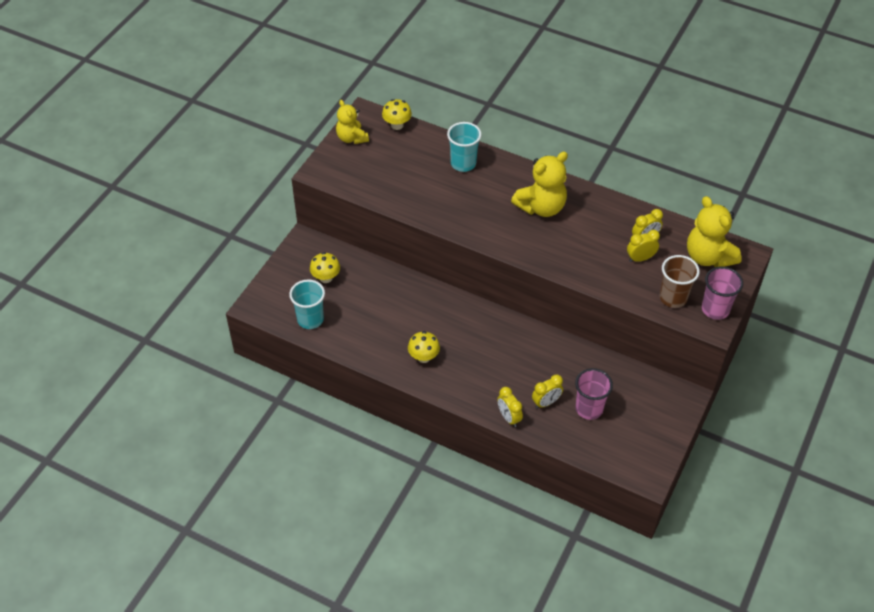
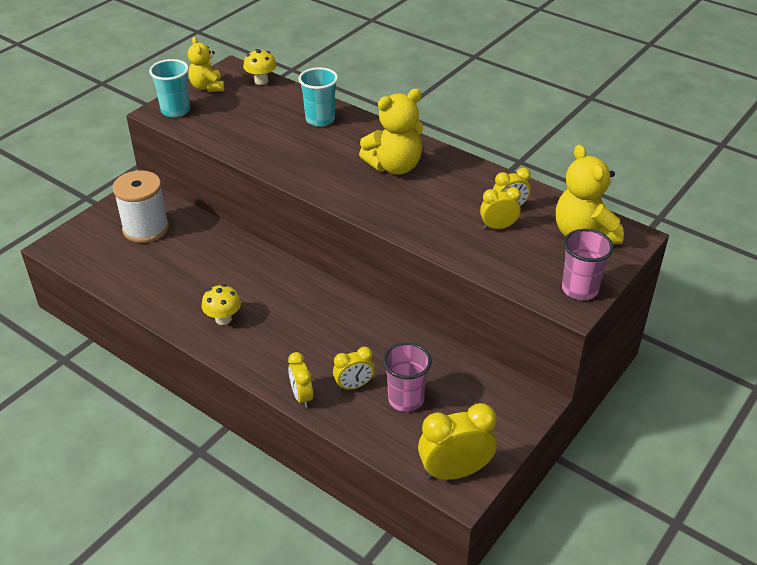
camera: 10 degrees right, 10 degrees down
turquoise cup [289,279,325,329] -> turquoise cup moved to [149,59,190,118]
yellow mushroom [310,252,340,283] -> white spool [112,170,169,243]
brown cup [660,255,700,308] -> none
none -> yellow clock [418,403,497,480]

